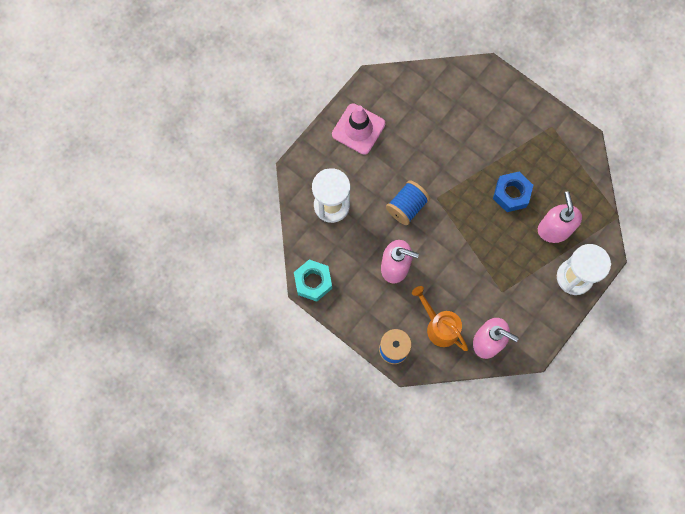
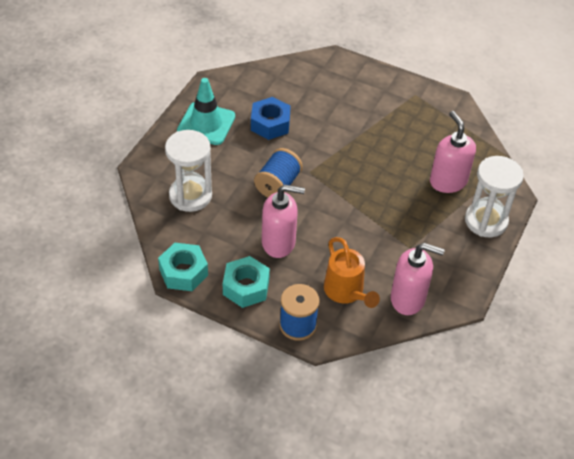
camera: 15 degrees left, 25 degrees down
pink traffic cone [332,103,385,155] -> turquoise traffic cone [177,78,235,145]
orange watering can [412,286,468,351] -> orange watering can turned 150 degrees counterclockwise [324,237,380,308]
blue nut [493,172,533,212] -> blue nut moved to [251,97,291,140]
none -> turquoise nut [223,256,270,308]

